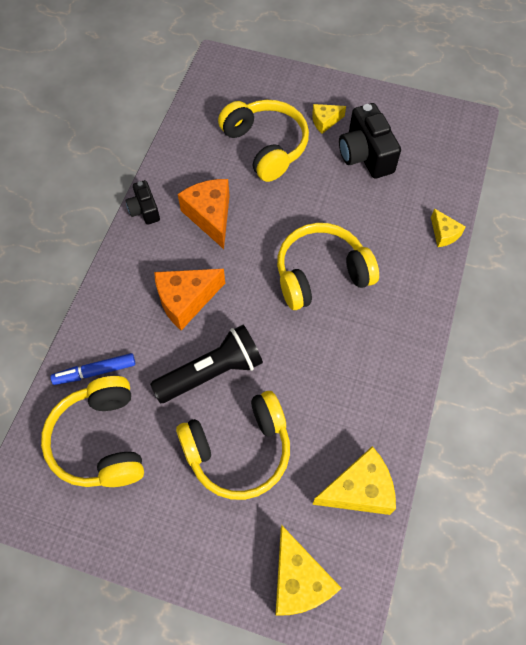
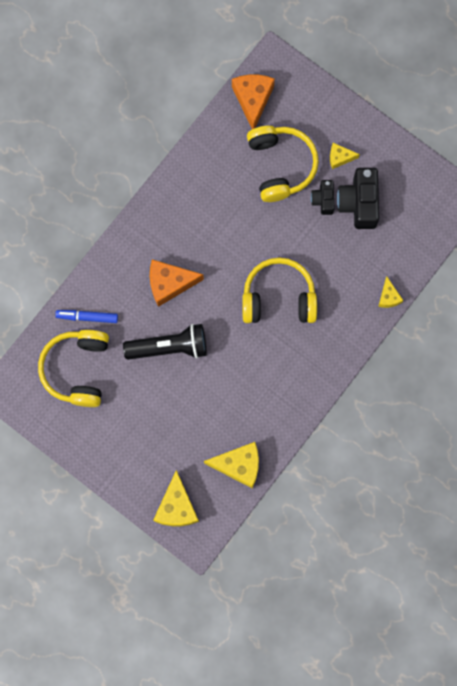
camera: 20 degrees right, 15 degrees up
black camera [125,180,160,225] -> black camera moved to [311,180,335,215]
yellow headphones [176,391,290,500] -> none
orange cheese [178,179,230,249] -> orange cheese moved to [232,75,275,129]

